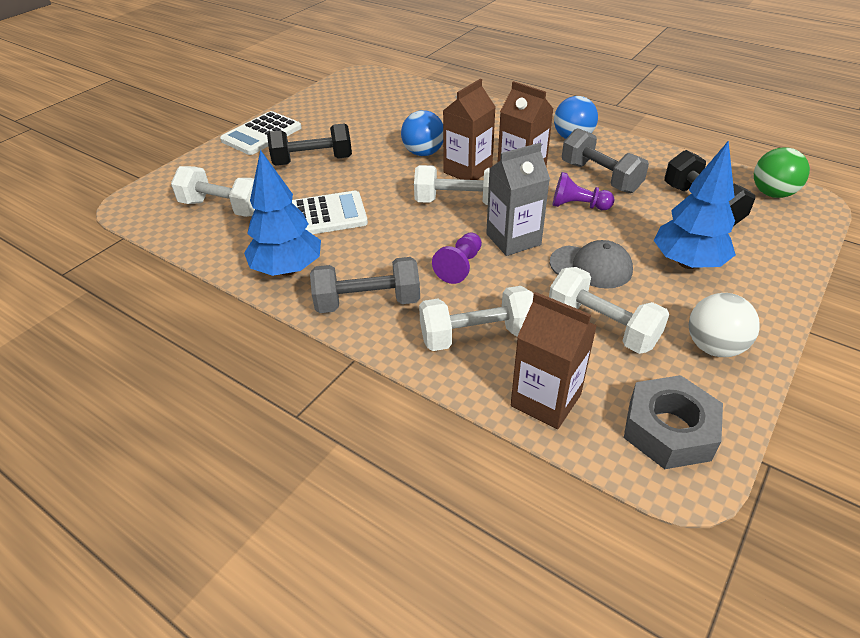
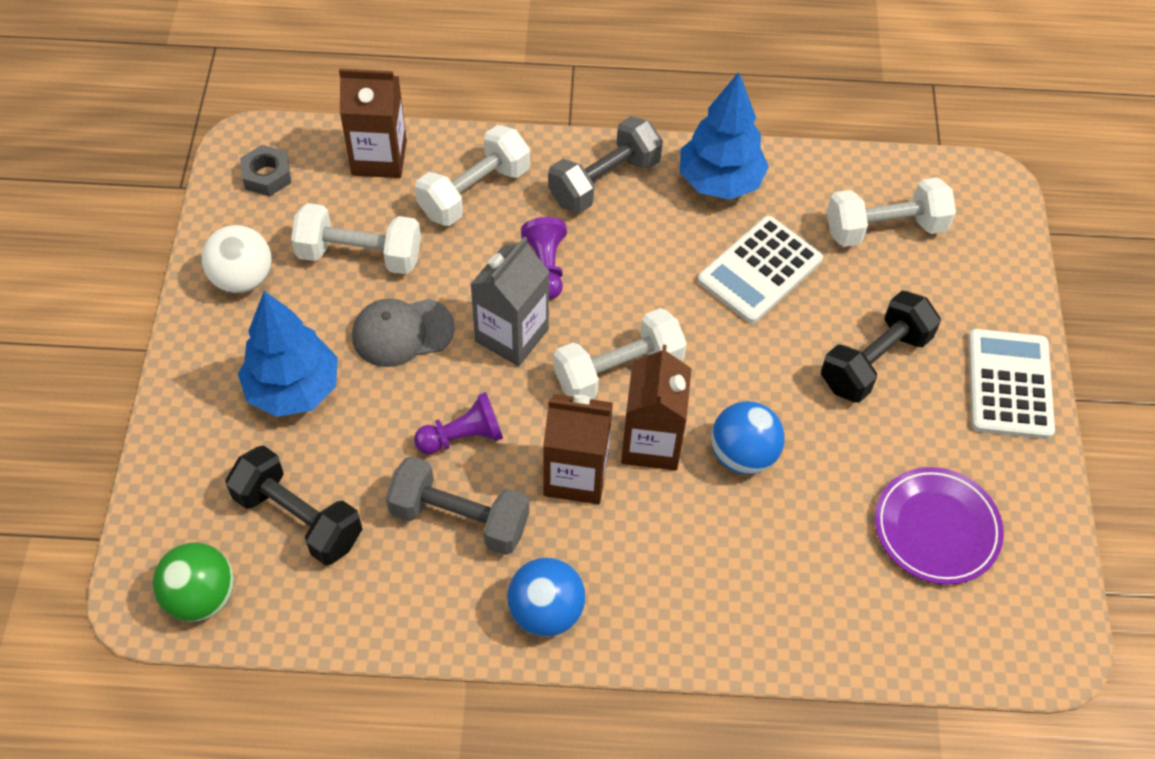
camera: 145 degrees right, 15 degrees up
grey nut [624,375,723,469] -> grey nut [240,145,291,196], size x0.60
none -> purple plate [875,467,1004,585]

